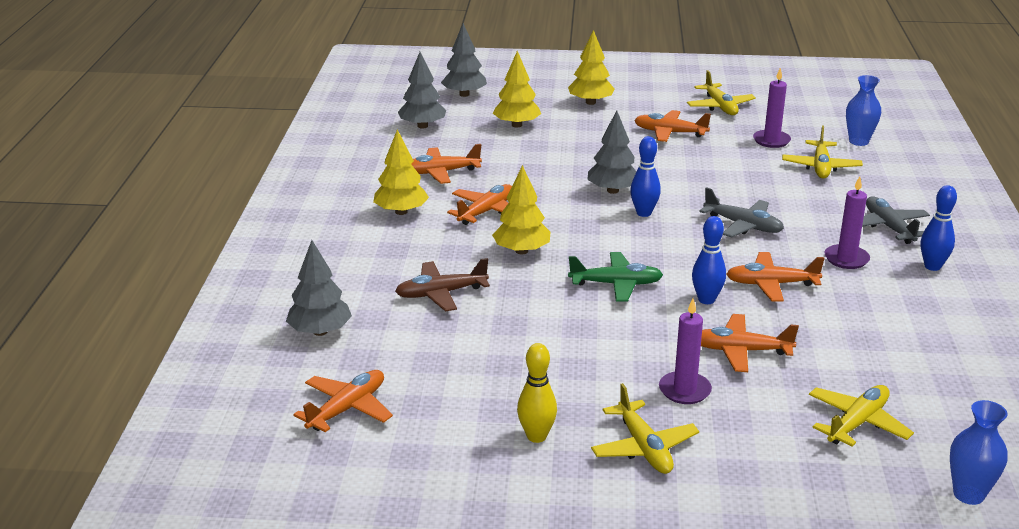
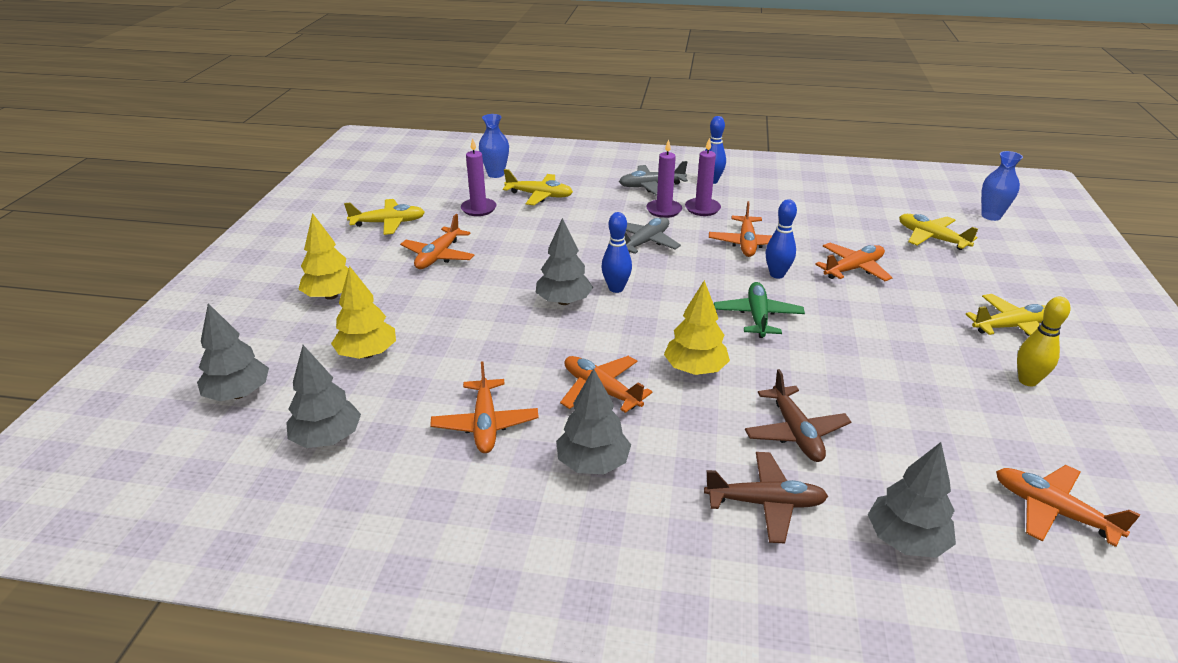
camera: 85 degrees left, 5 degrees up
yellow tree [373,130,429,215] -> grey tree [556,368,631,474]
purple candle [659,299,712,404] -> purple candle moved to [646,139,682,218]
orange plane [701,314,799,372] -> orange plane turned 135 degrees counterclockwise [815,243,893,281]
none -> brown plane [704,452,828,543]

